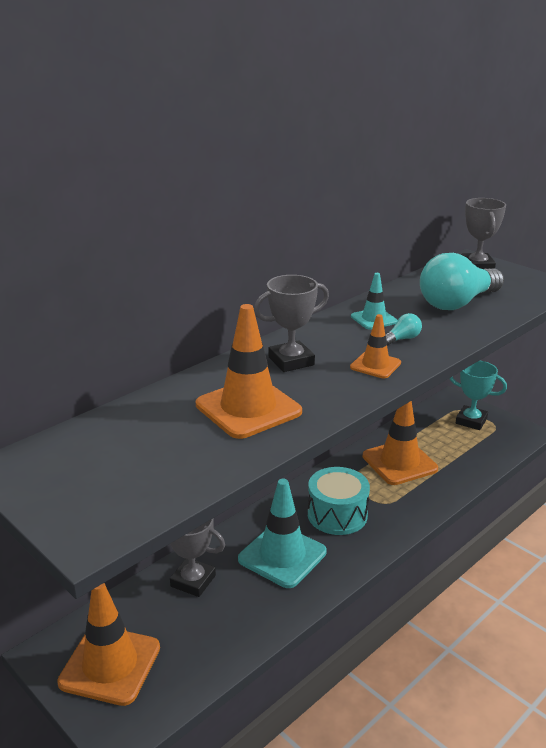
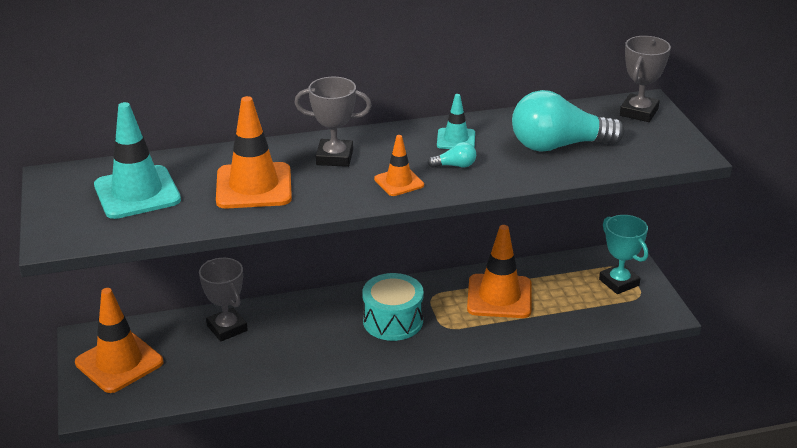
camera: 30 degrees right, 5 degrees up
turquoise traffic cone [238,478,327,588] -> turquoise traffic cone moved to [94,102,181,219]

